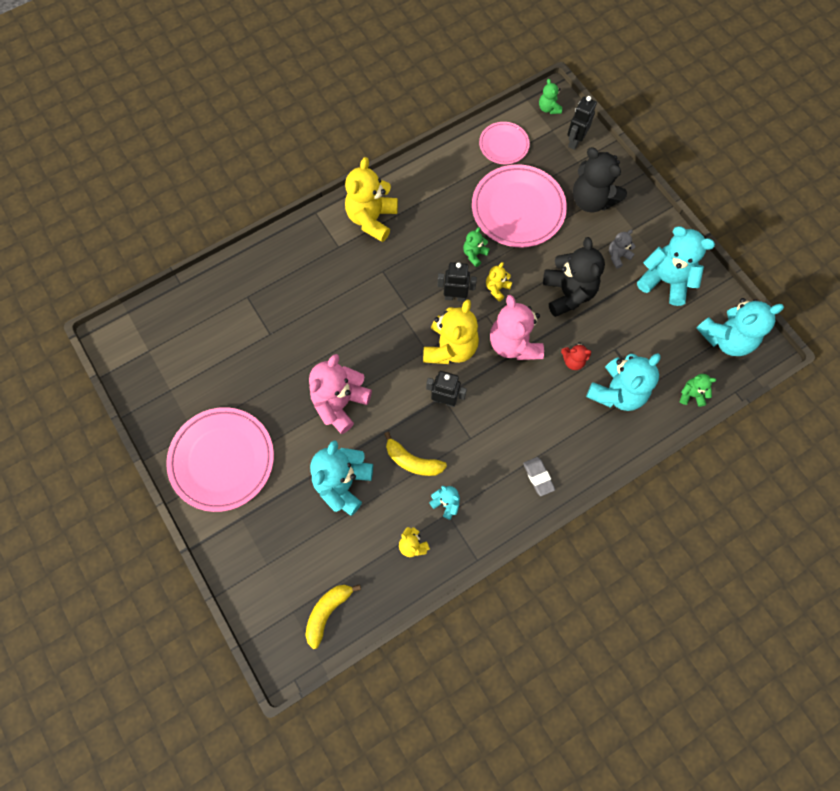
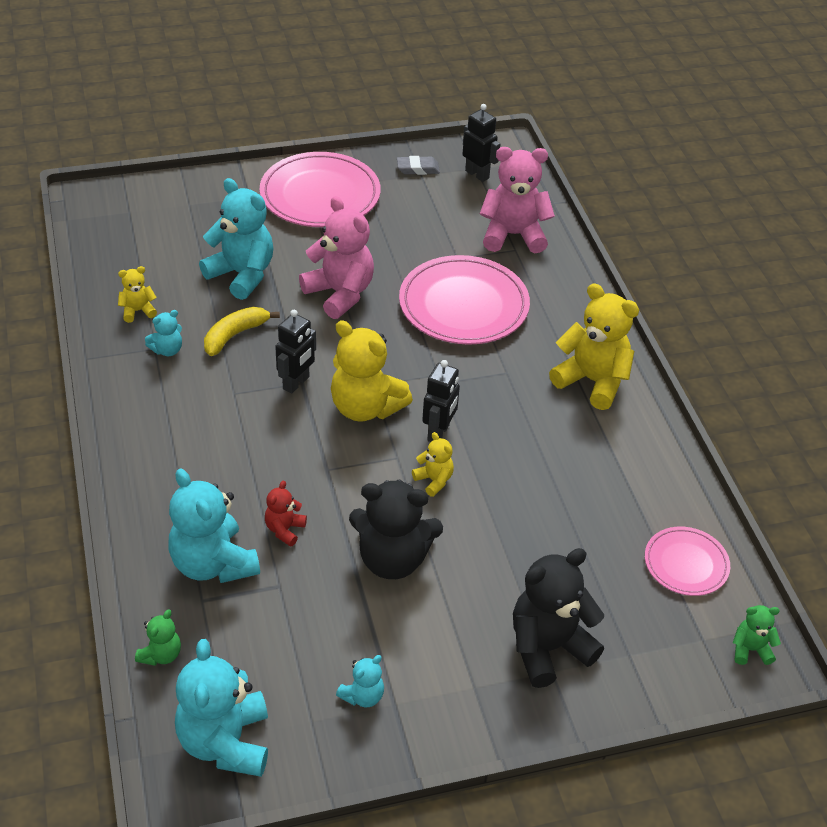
camera: 105 degrees right, 25 degrees down
yellow banana [305,584,361,649] -> none
green teddy bear [463,227,490,267] -> none
pink plate [472,164,567,248] -> pink plate moved to [399,255,530,345]
pink teddy bear [490,295,544,360] -> pink teddy bear moved to [480,147,555,253]
grey eraser [523,457,555,496] -> grey eraser moved to [397,156,440,175]
black robot [567,96,597,150] -> black robot moved to [463,104,501,182]
grey teddy bear [609,230,635,269] -> none
turquoise teddy bear [637,226,715,306] -> turquoise teddy bear [336,655,384,707], size x0.49

